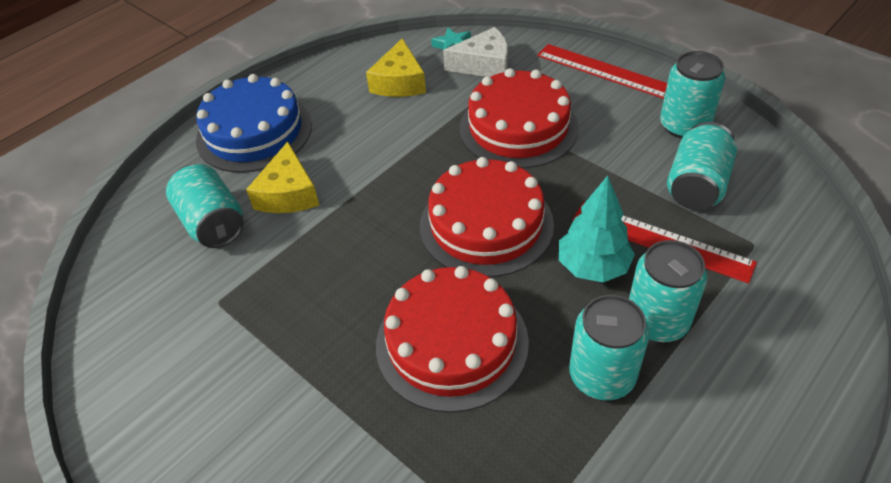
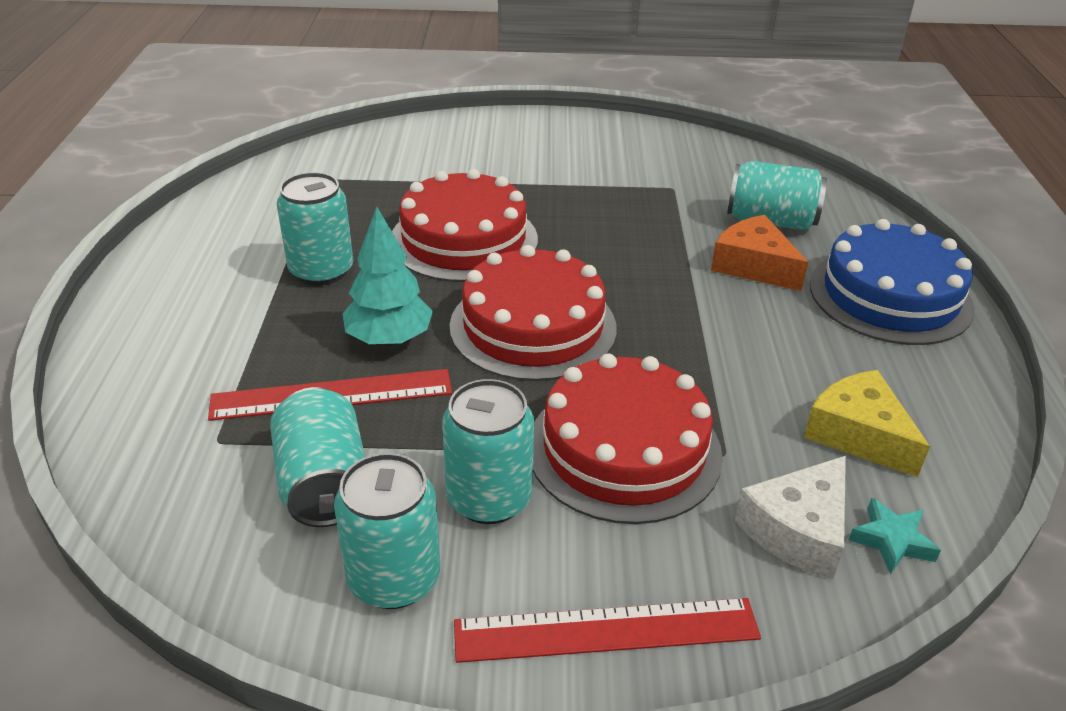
camera: 135 degrees right, 10 degrees down
yellow cheese [246,142,319,213] -> orange cheese [711,215,808,291]
turquoise can [629,240,707,342] -> turquoise can moved to [442,379,534,524]

